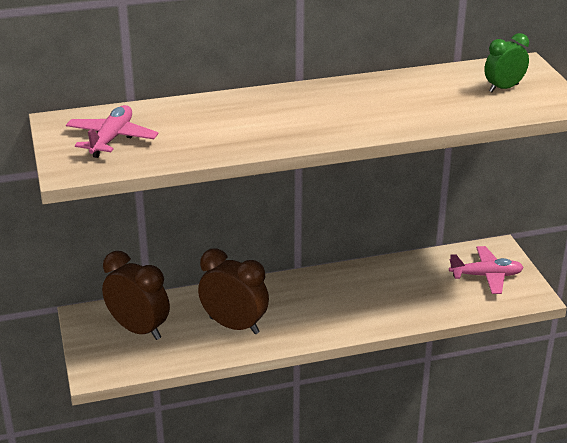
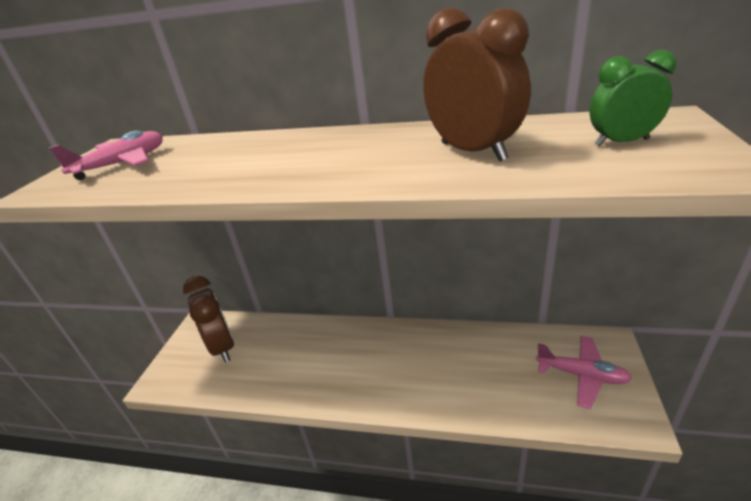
camera: 30 degrees right, 0 degrees up
brown clock [198,248,269,334] -> brown clock moved to [423,8,531,162]

